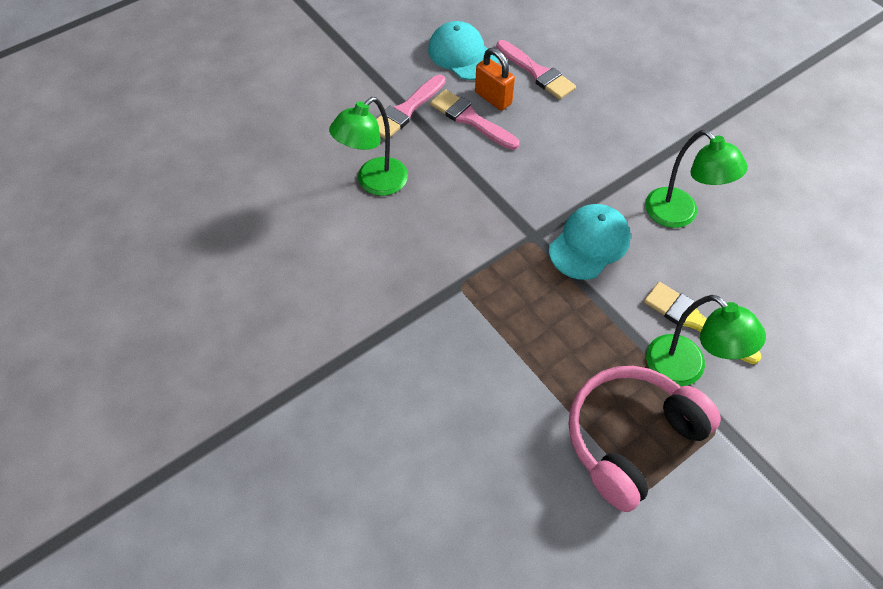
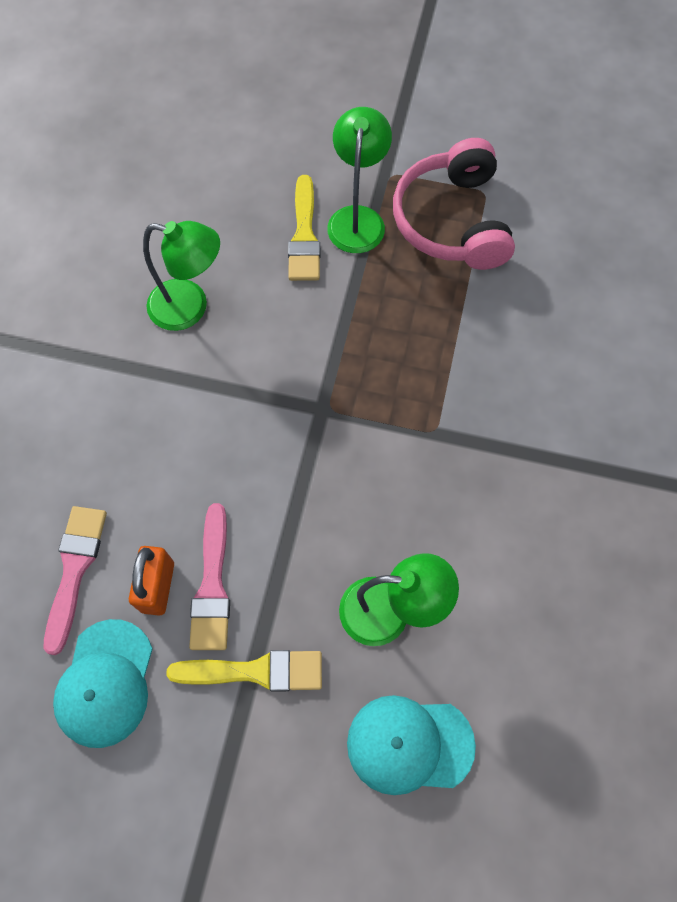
camera: 130 degrees left, 10 degrees up
pink brush [376,75,446,139] -> yellow brush [166,650,322,692]
turquoise cap [549,204,631,280] -> turquoise cap moved to [347,695,476,795]
pink headphones [569,366,721,512] -> pink headphones turned 75 degrees clockwise [393,138,515,270]
green lamp [645,130,748,228] -> green lamp turned 90 degrees clockwise [143,221,220,331]

